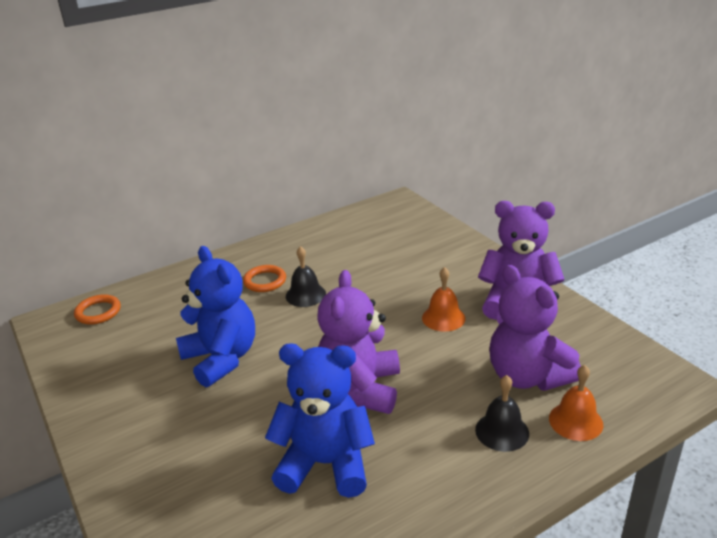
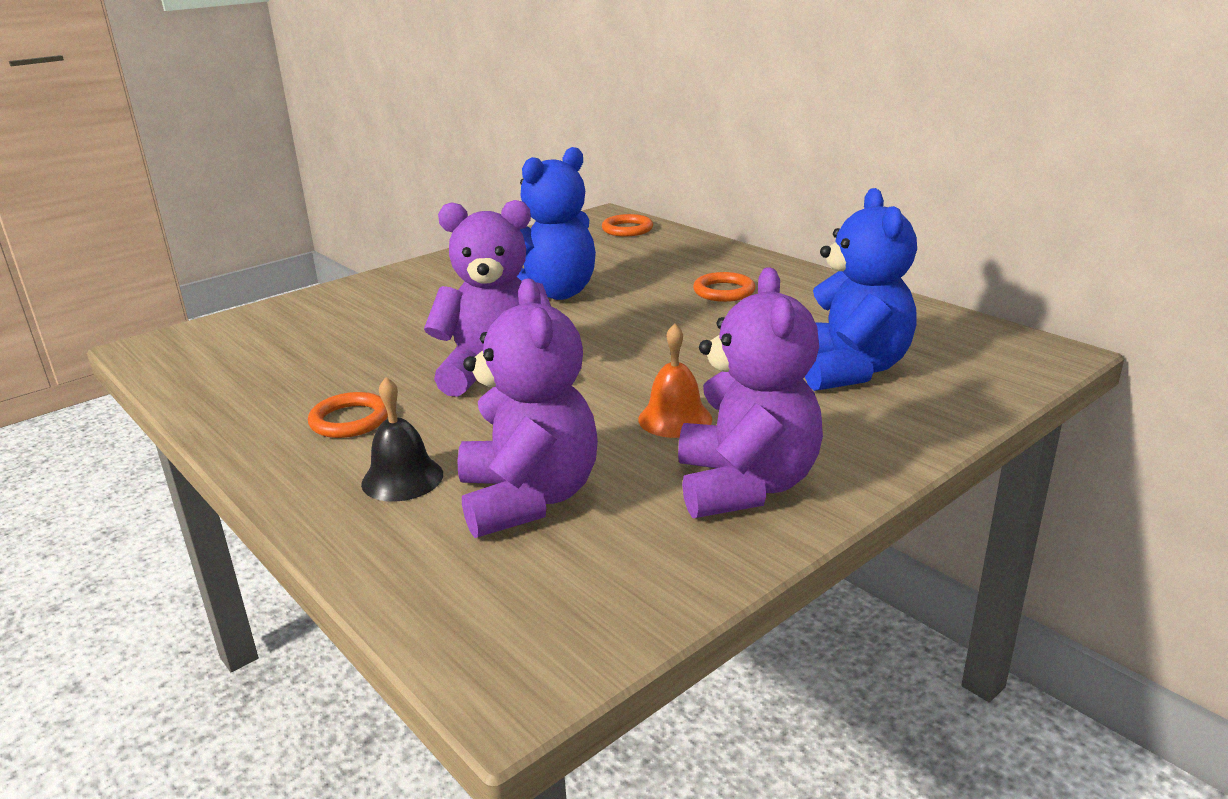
camera: 80 degrees right, 5 degrees down
blue teddy bear [265,343,375,498] -> blue teddy bear moved to [805,188,917,391]
black bell [286,246,326,307] -> none
purple teddy bear [490,265,581,391] -> purple teddy bear turned 120 degrees clockwise [457,278,598,538]
orange bell [549,365,603,441] -> none
none -> orange ring [308,392,388,438]

